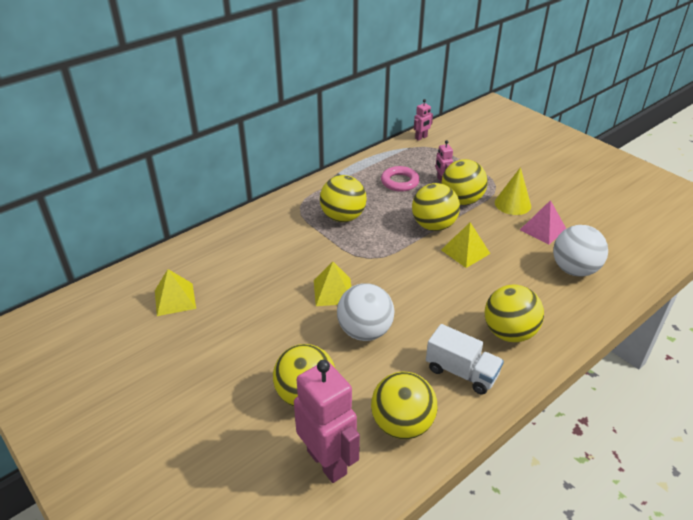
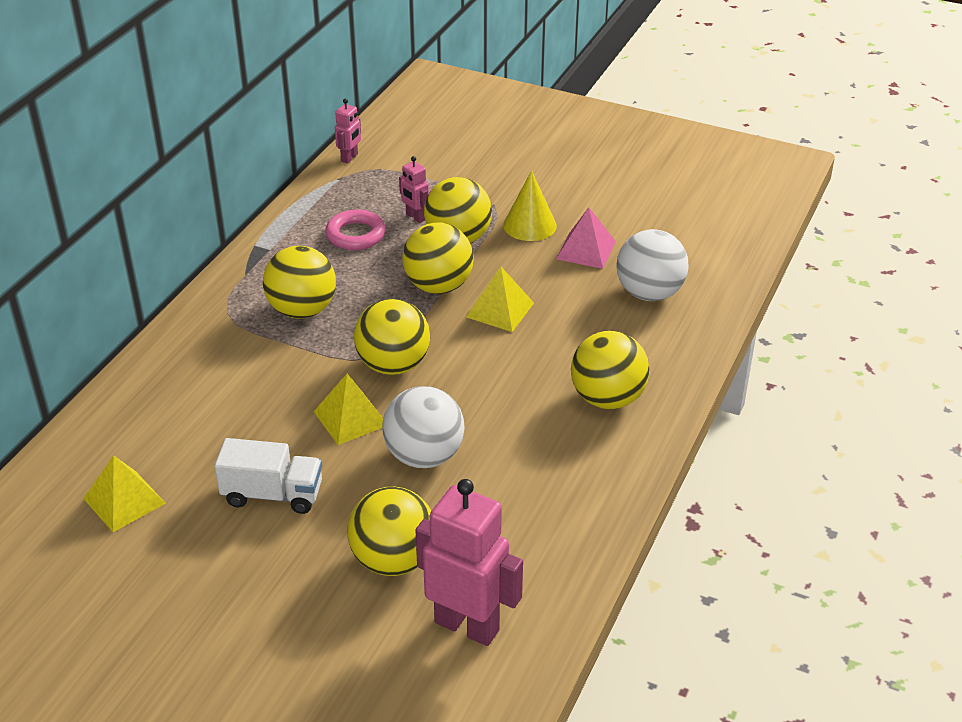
camera: 25 degrees left, 0 degrees up
yellow ball [371,372,437,439] -> yellow ball moved to [354,299,430,375]
white truck [426,324,504,395] -> white truck moved to [214,438,322,514]

